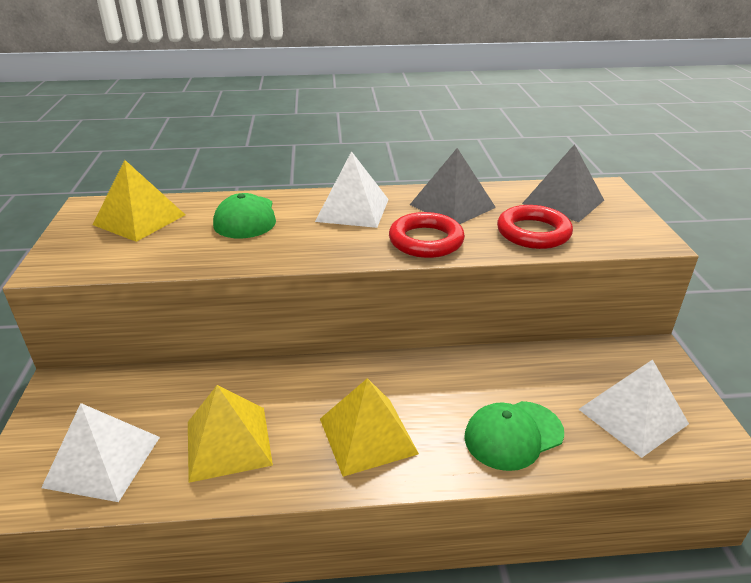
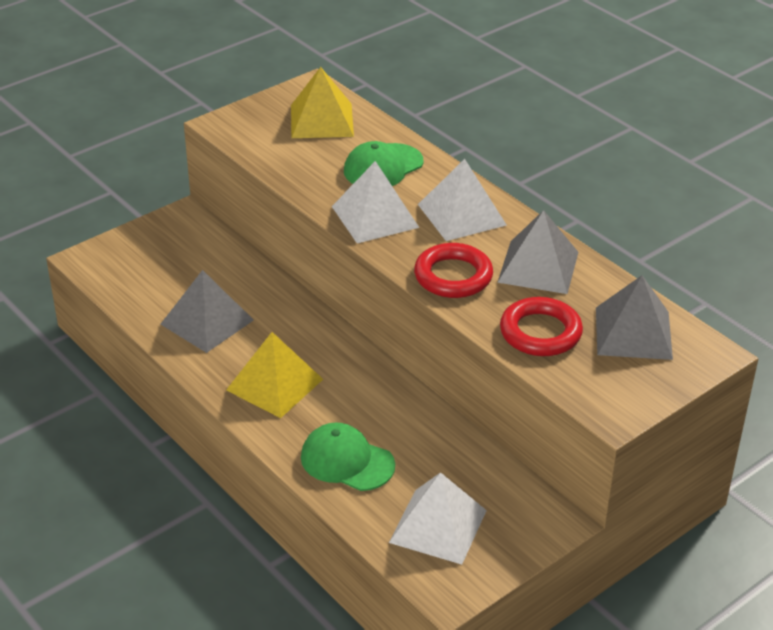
camera: 55 degrees right, 5 degrees up
white pyramid [41,403,160,502] -> white pyramid moved to [332,161,419,243]
yellow pyramid [188,385,273,483] -> grey pyramid [160,270,254,353]

